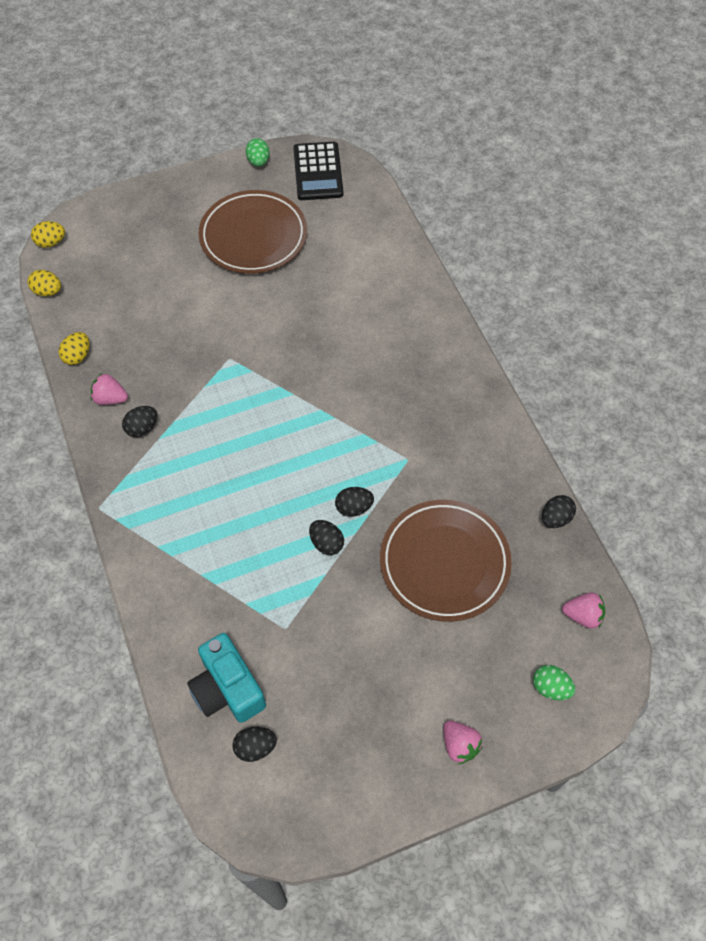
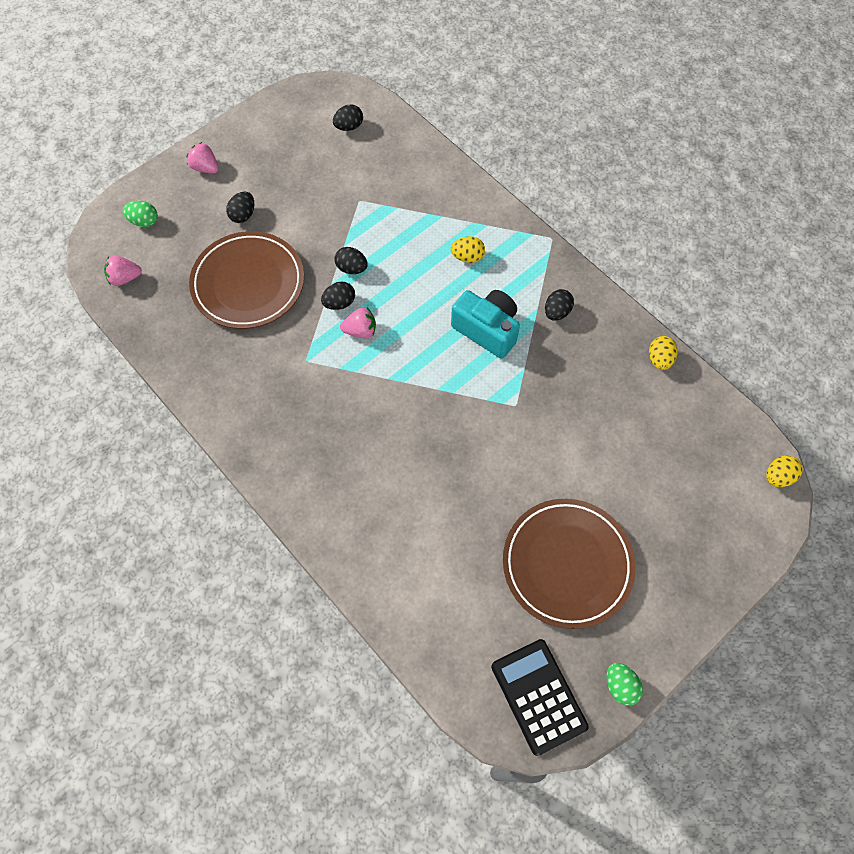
camera: 160 degrees right, 5 degrees up
yellow egg [28,270,61,296] -> yellow egg moved to [450,236,485,263]
pink strawberry [91,373,128,405] -> pink strawberry moved to [340,308,376,339]
turquoise camera [187,633,266,723] -> turquoise camera moved to [451,290,520,359]
black egg [542,495,576,528] -> black egg moved to [226,191,254,223]

